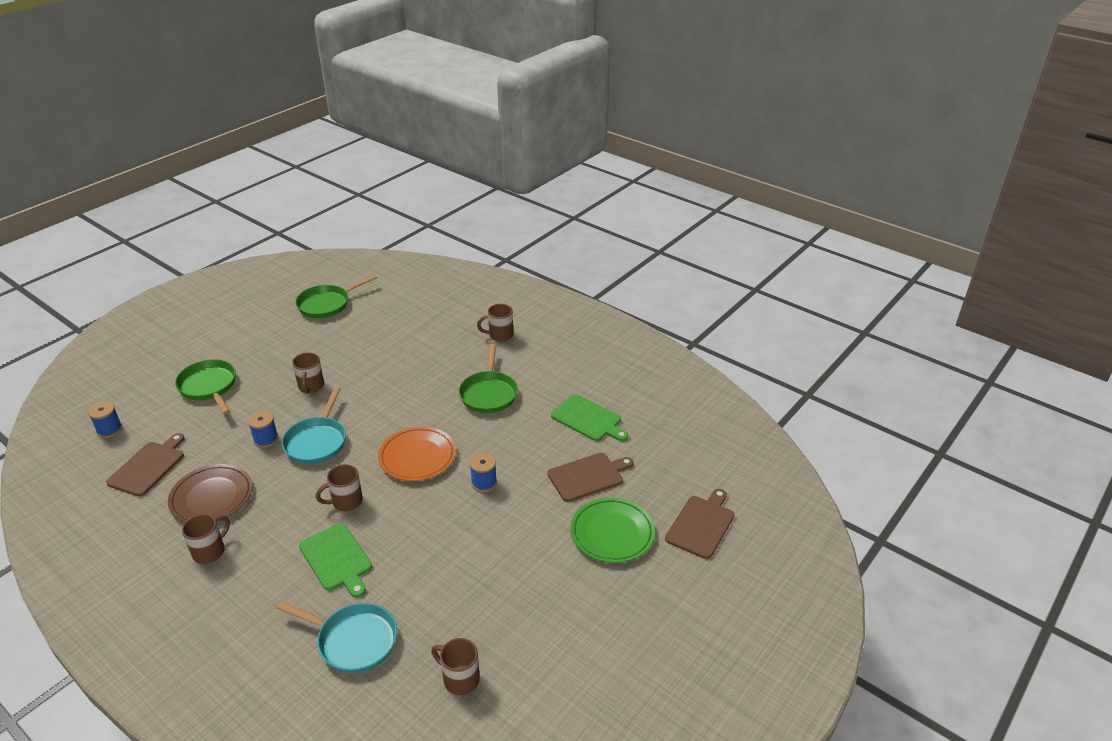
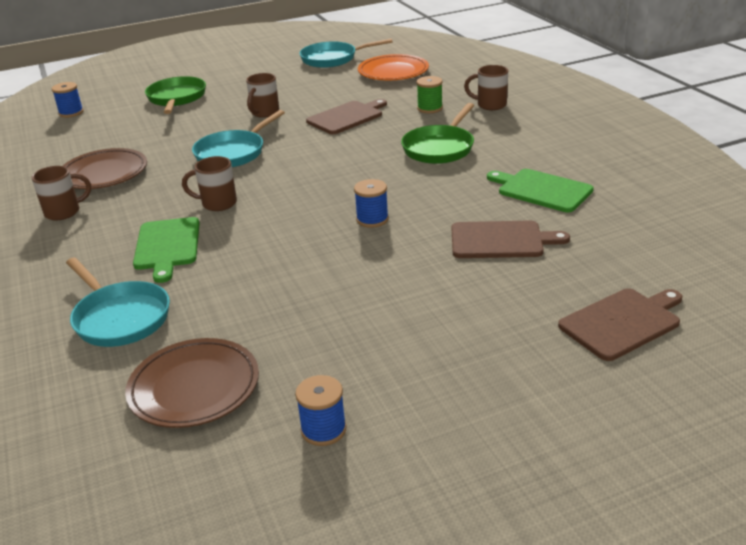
camera: 30 degrees right, 5 degrees down
brown cutting board [106,433,185,497] -> brown cutting board moved to [306,99,387,134]
blue spool [248,411,279,448] -> blue spool moved to [295,375,346,446]
green pan [295,274,377,318] -> turquoise pan [300,39,392,68]
orange plate [378,426,456,481] -> orange plate moved to [358,54,429,80]
brown mug [431,638,480,695] -> brown plate [125,338,259,428]
green cutting board [551,394,628,441] -> green cutting board turned 150 degrees clockwise [487,169,594,212]
green plate [570,497,655,563] -> none
none -> green spool [416,76,443,113]

